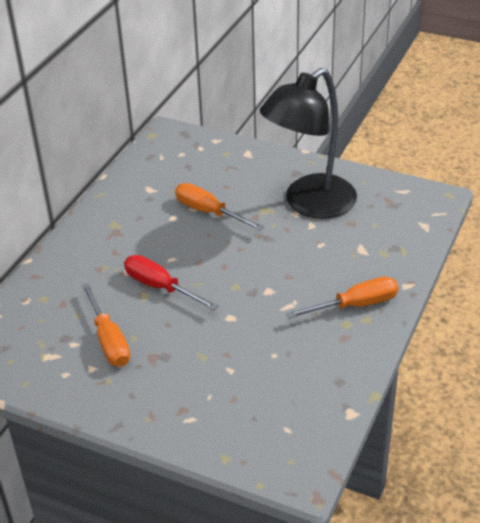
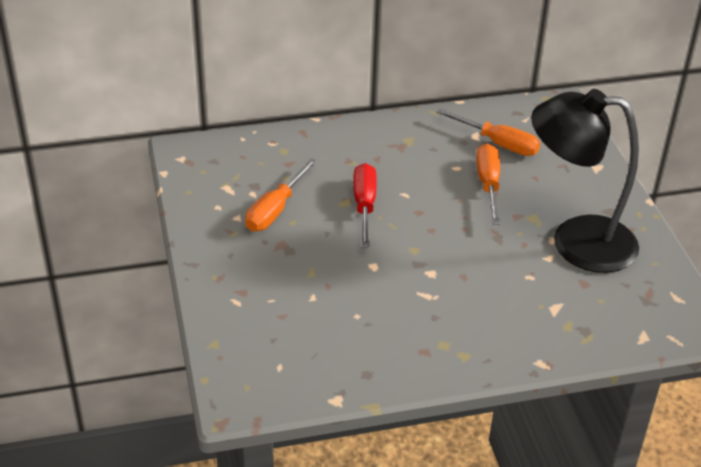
camera: 50 degrees right, 0 degrees up
orange screwdriver [286,277,399,319] -> orange screwdriver moved to [436,109,540,156]

